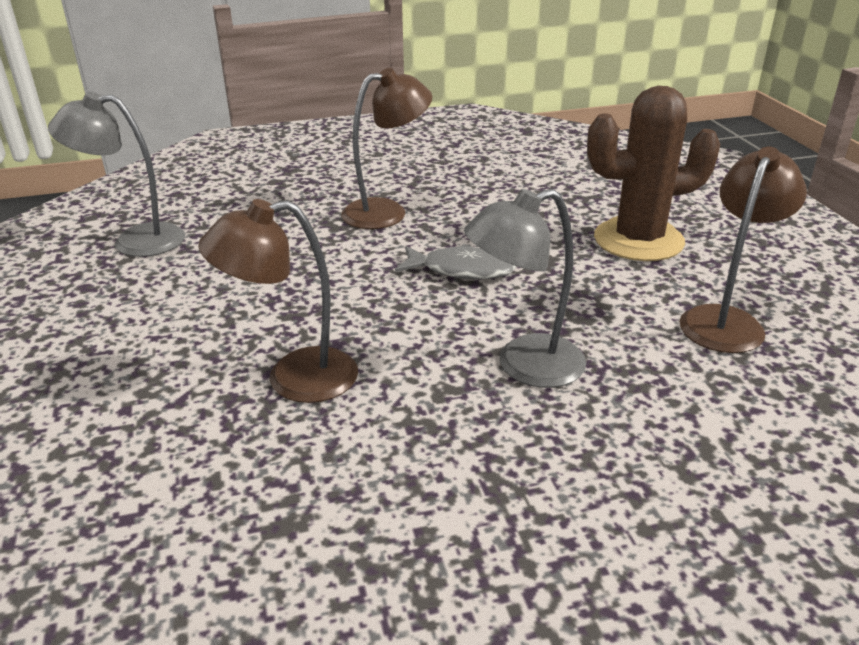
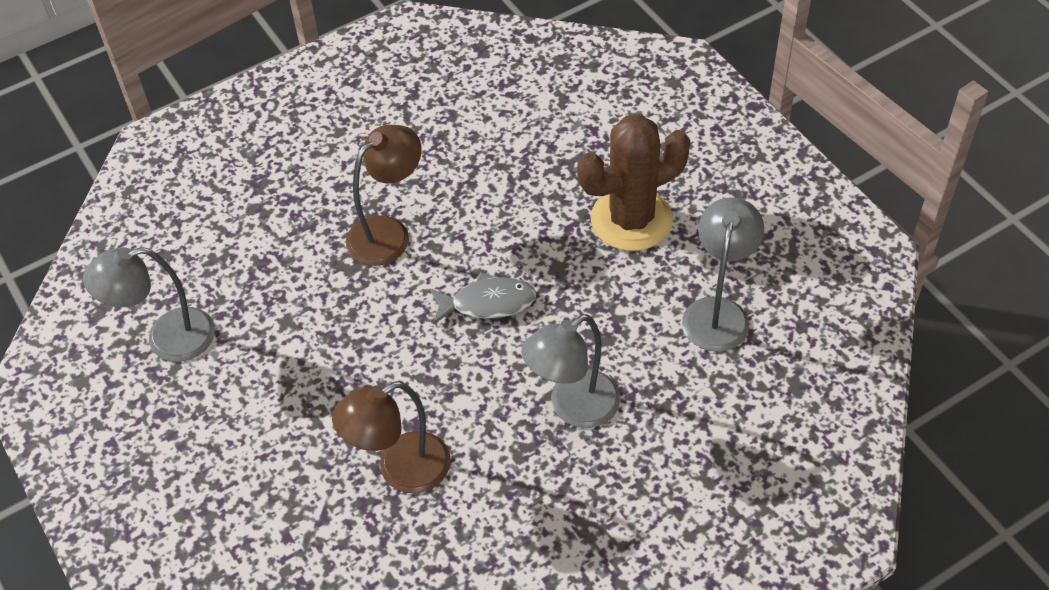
camera: 15 degrees left, 20 degrees up
brown lamp [680,147,807,353] -> grey lamp [682,197,764,352]

